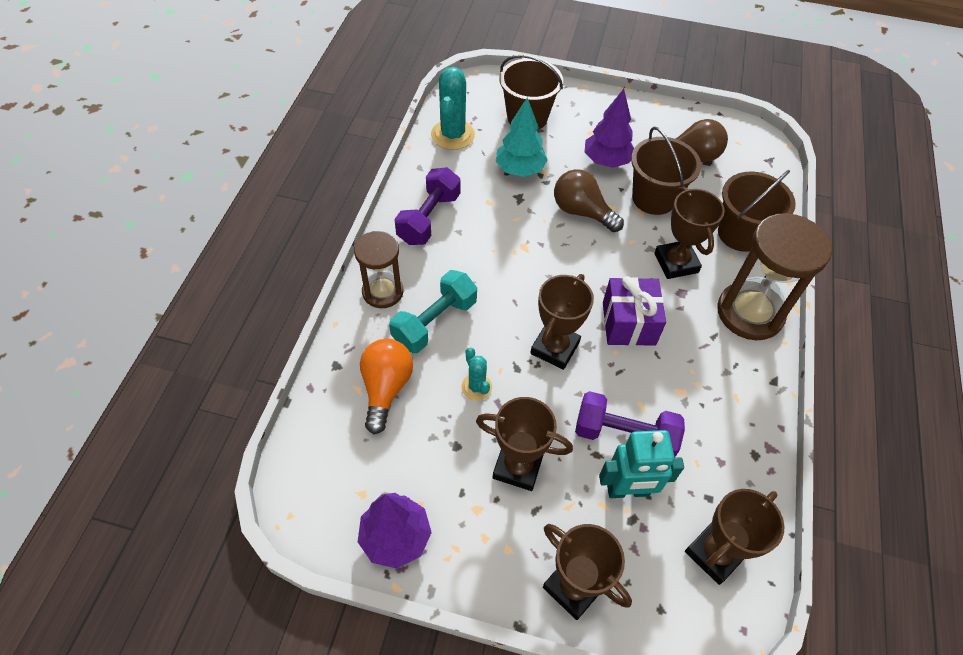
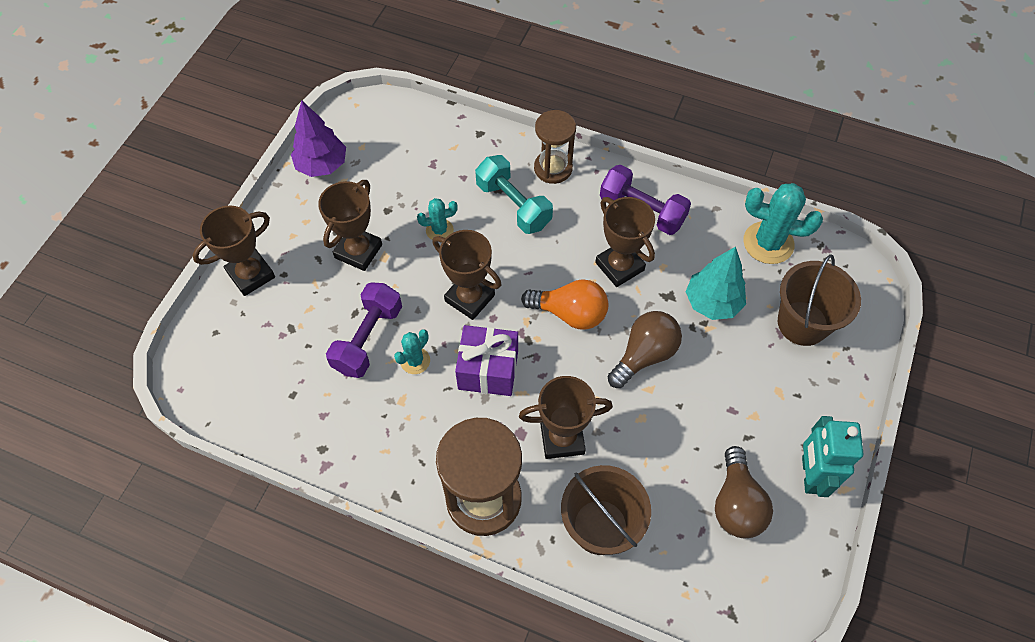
camera: 100 degrees right, 5 degrees up
orange light bulb [360,339,413,434] -> orange light bulb moved to [521,279,609,330]
purple tree [585,89,634,168] -> none
turquoise robot [599,430,684,498] -> turquoise robot moved to [802,416,863,497]
brown bucket [631,126,701,215] -> none
brown trophy [685,489,784,585] -> brown trophy moved to [595,197,655,287]
none -> turquoise cactus [394,330,430,374]

